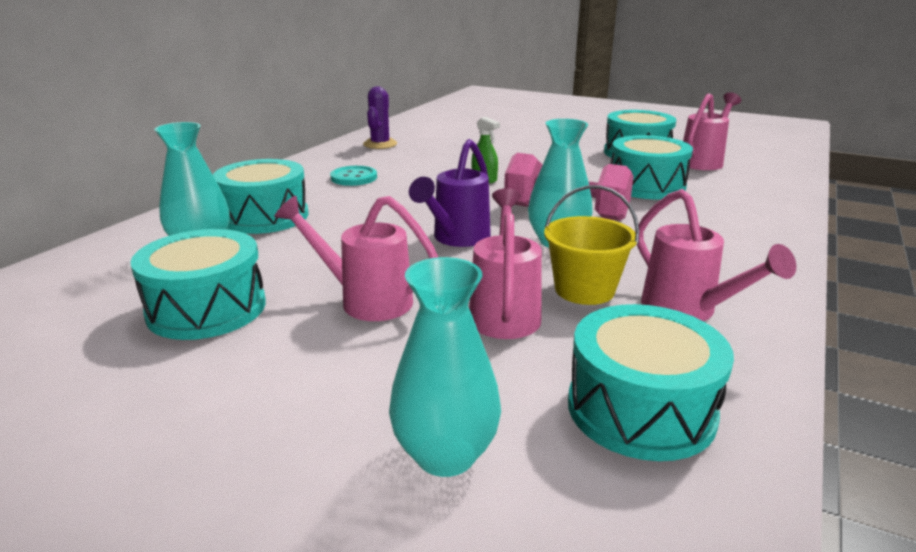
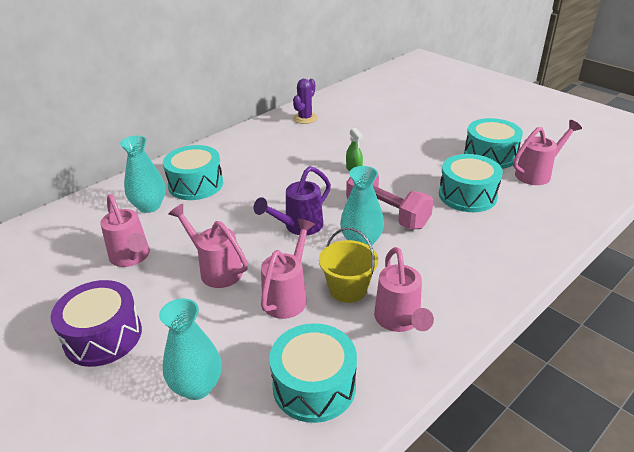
camera: 20 degrees right, 10 degrees up
turquoise drum [131,229,266,340] -> pink watering can [100,194,150,267]
turquoise button [330,166,377,186] -> none
none -> purple drum [51,280,142,367]

